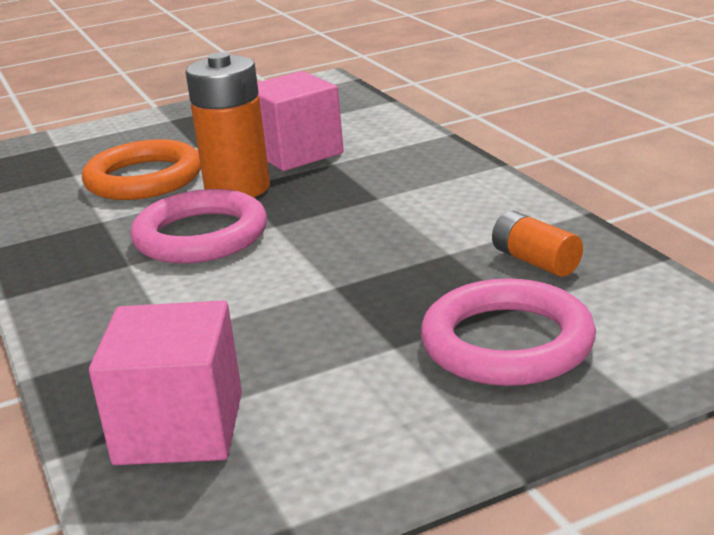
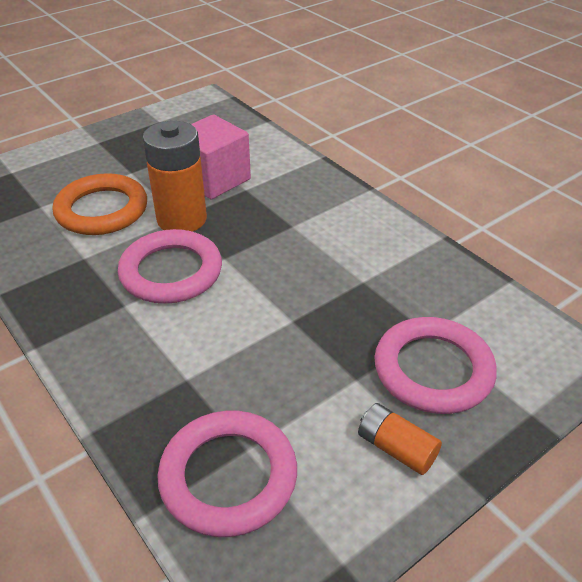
camera: 15 degrees left, 15 degrees up
pink cube [89,300,242,465] -> pink ring [157,411,297,537]
orange battery [492,211,583,277] -> orange battery moved to [358,403,442,475]

